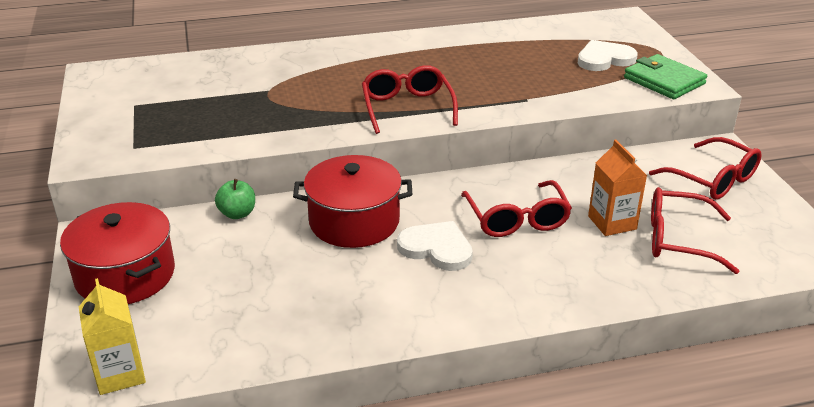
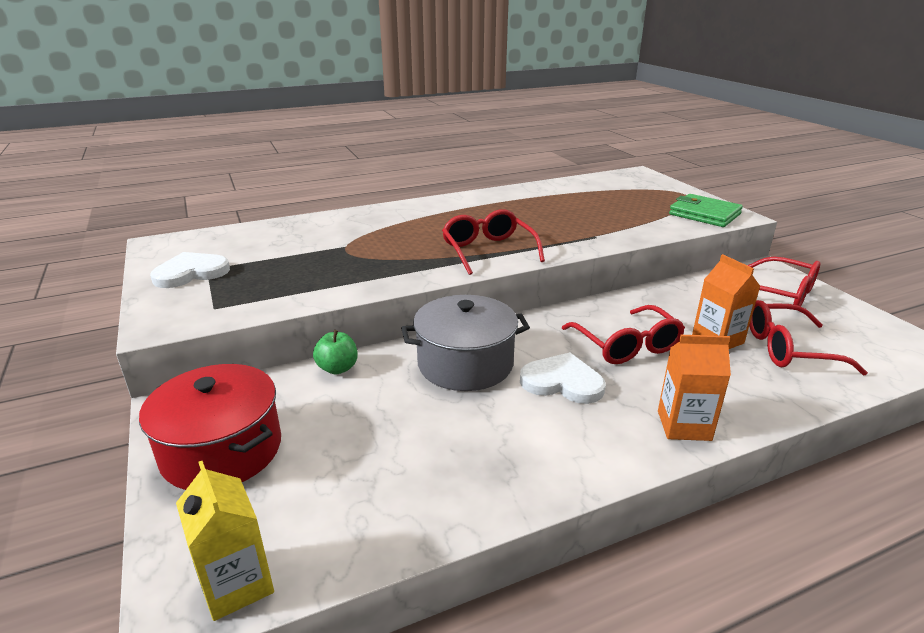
camera: 10 degrees left, 5 degrees down
red pot [293,155,412,248] -> grey pot [401,295,530,391]
white heart [578,40,638,71] -> white heart moved to [150,252,230,288]
none -> orange carton [658,335,731,441]

